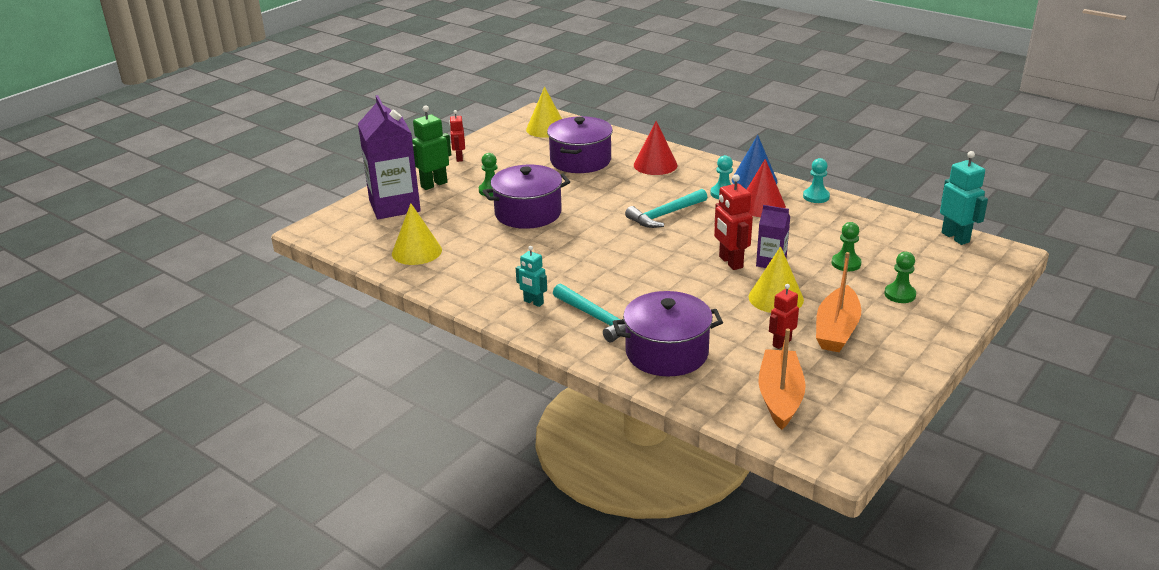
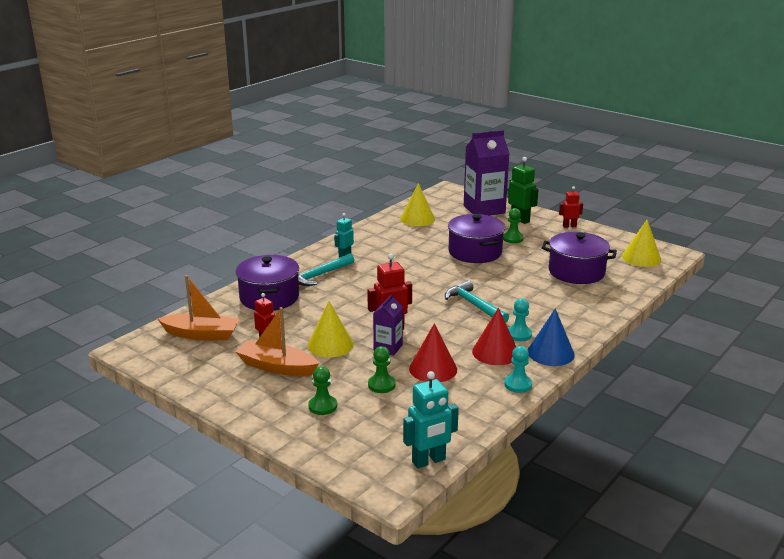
camera: 90 degrees right, 5 degrees down
red cone [634,121,677,175] -> red cone moved to [409,323,457,382]

